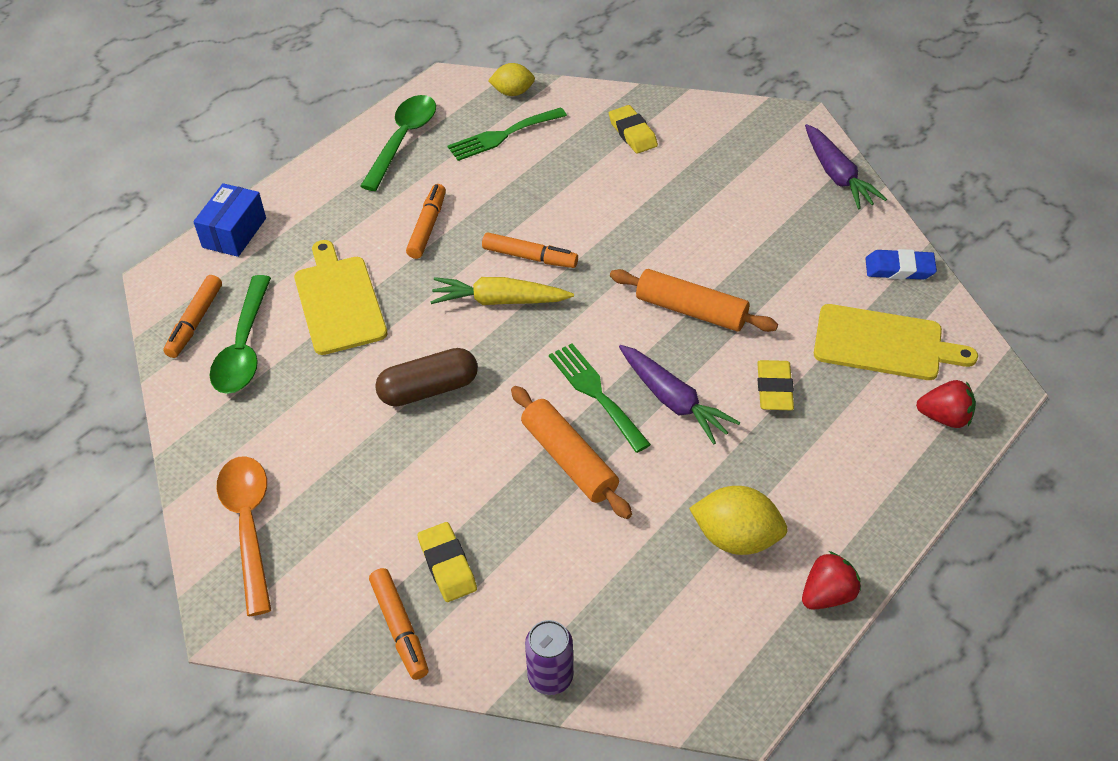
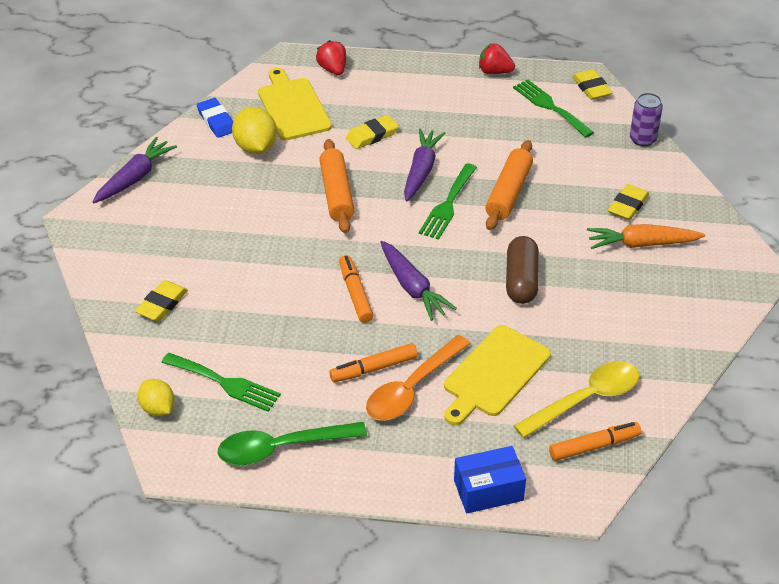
camera: 125 degrees left, 5 degrees down
green spoon [210,275,271,394] -> yellow spoon [514,361,639,438]
orange spoon [216,456,271,616] -> orange spoon moved to [366,335,471,421]
orange marker [369,568,429,680] -> none
brown capsule [375,348,478,407] -> brown capsule turned 60 degrees clockwise [506,236,539,304]
yellow carrot [430,277,574,305] -> purple carrot [380,241,457,321]
yellow lemon [689,486,788,555] -> yellow lemon moved to [232,107,277,154]
none -> green fork [513,79,594,138]
none -> yellow eraser [572,69,613,100]
none -> orange carrot [587,224,705,249]

